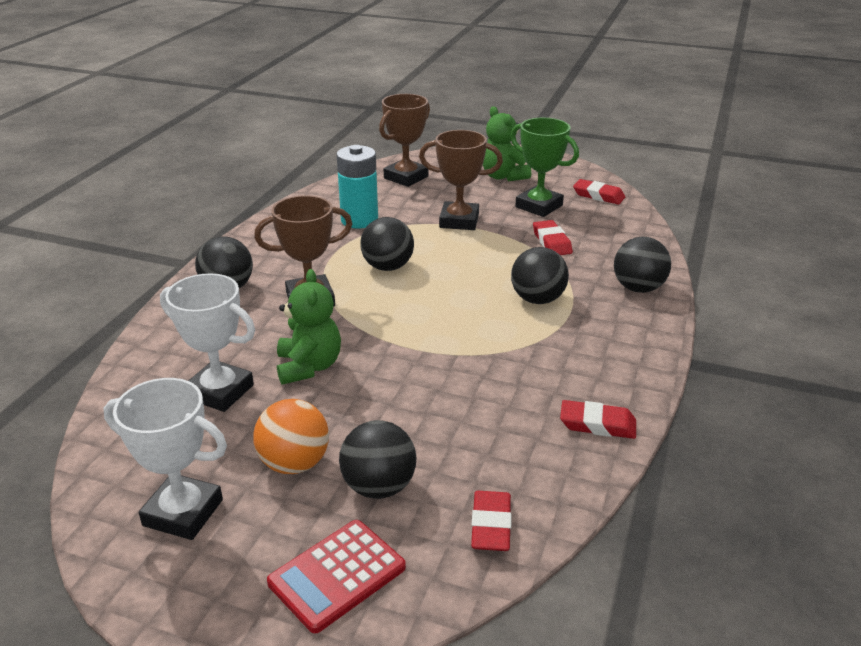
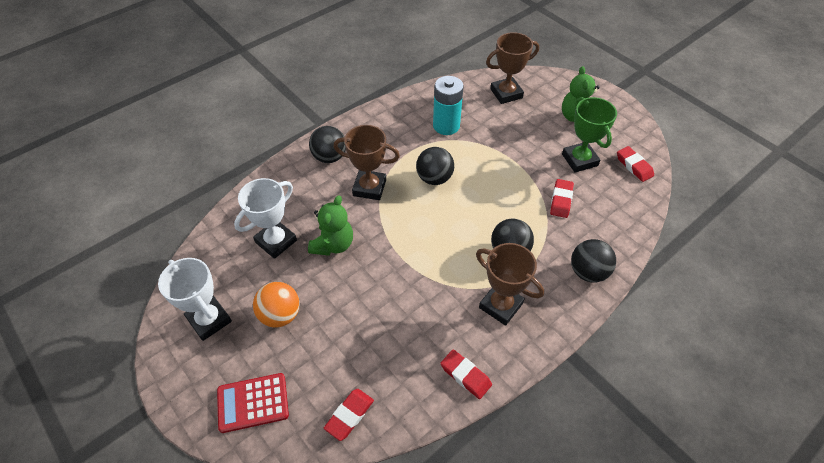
camera: 30 degrees right, 20 degrees up
white trophy [160,273,255,412] -> white trophy turned 75 degrees clockwise [234,178,297,259]
black ball [339,420,417,499] -> none
brown trophy [419,130,503,230] -> brown trophy moved to [476,243,544,326]

